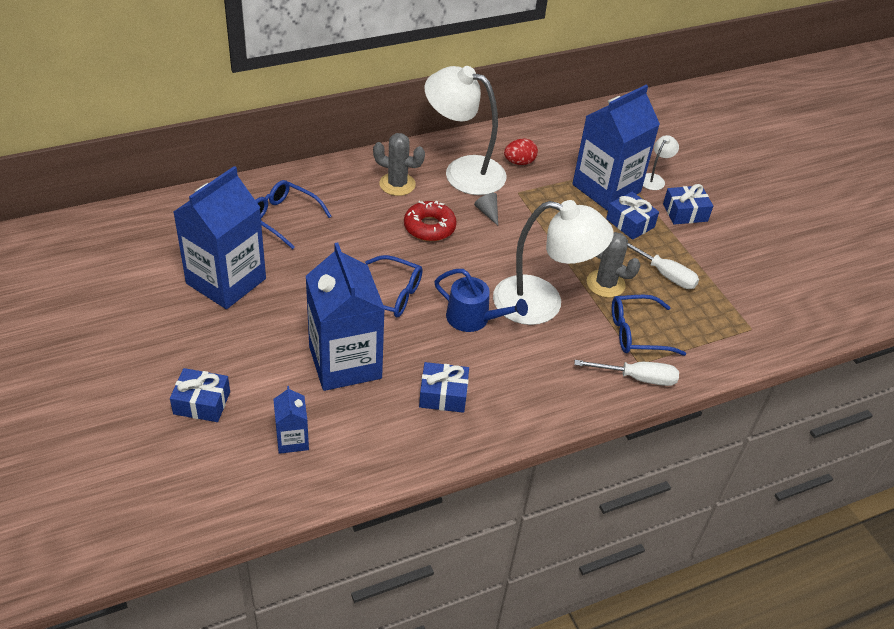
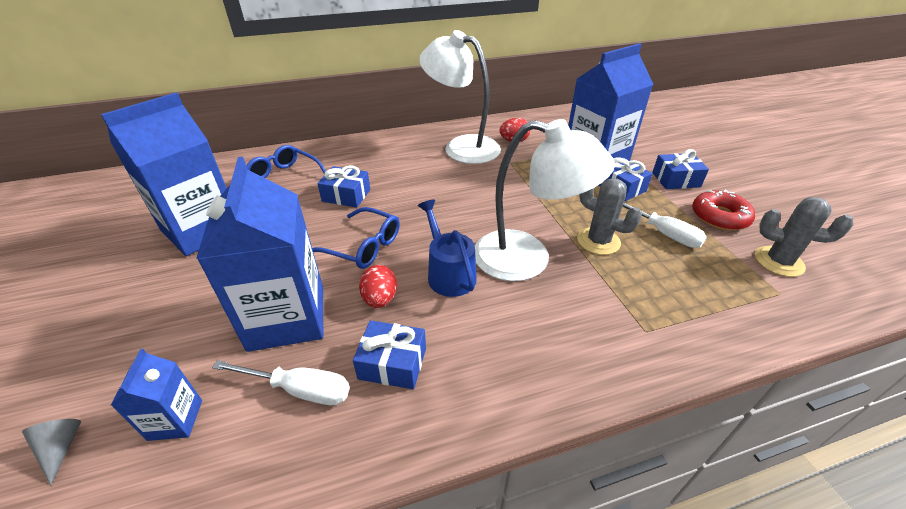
camera: 10 degrees right, 5 degrees down
blue gift [170,368,230,422] -> blue gift moved to [317,165,370,208]
grey cactus [373,133,425,196] -> grey cactus moved to [755,197,853,277]
red donut [404,200,457,241] -> red donut moved to [692,190,755,231]
blue watering can [434,269,528,332] -> blue watering can turned 150 degrees counterclockwise [418,200,477,297]
grey cone [474,193,498,226] -> grey cone moved to [22,419,81,485]
white screwdriver [574,360,679,386] -> white screwdriver moved to [212,360,350,405]
blue glasses [612,295,686,356] -> none
white lamp [643,135,679,190] -> none
none -> red egg [359,265,397,308]

